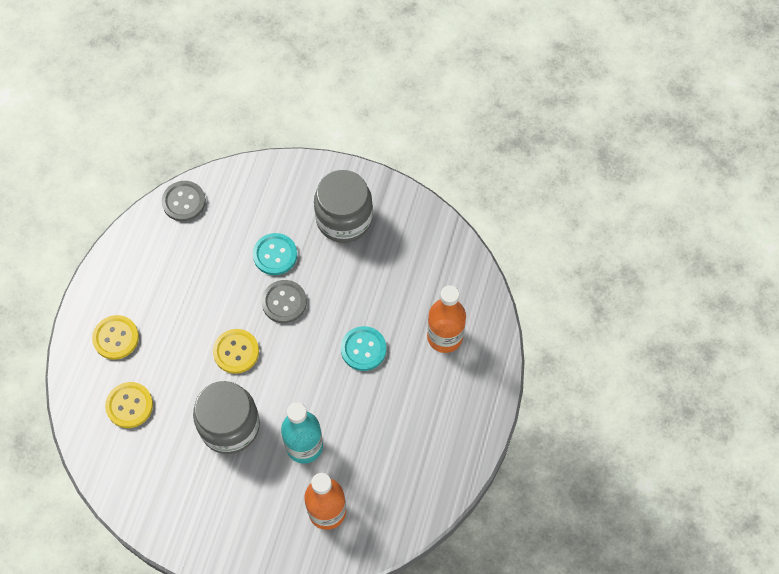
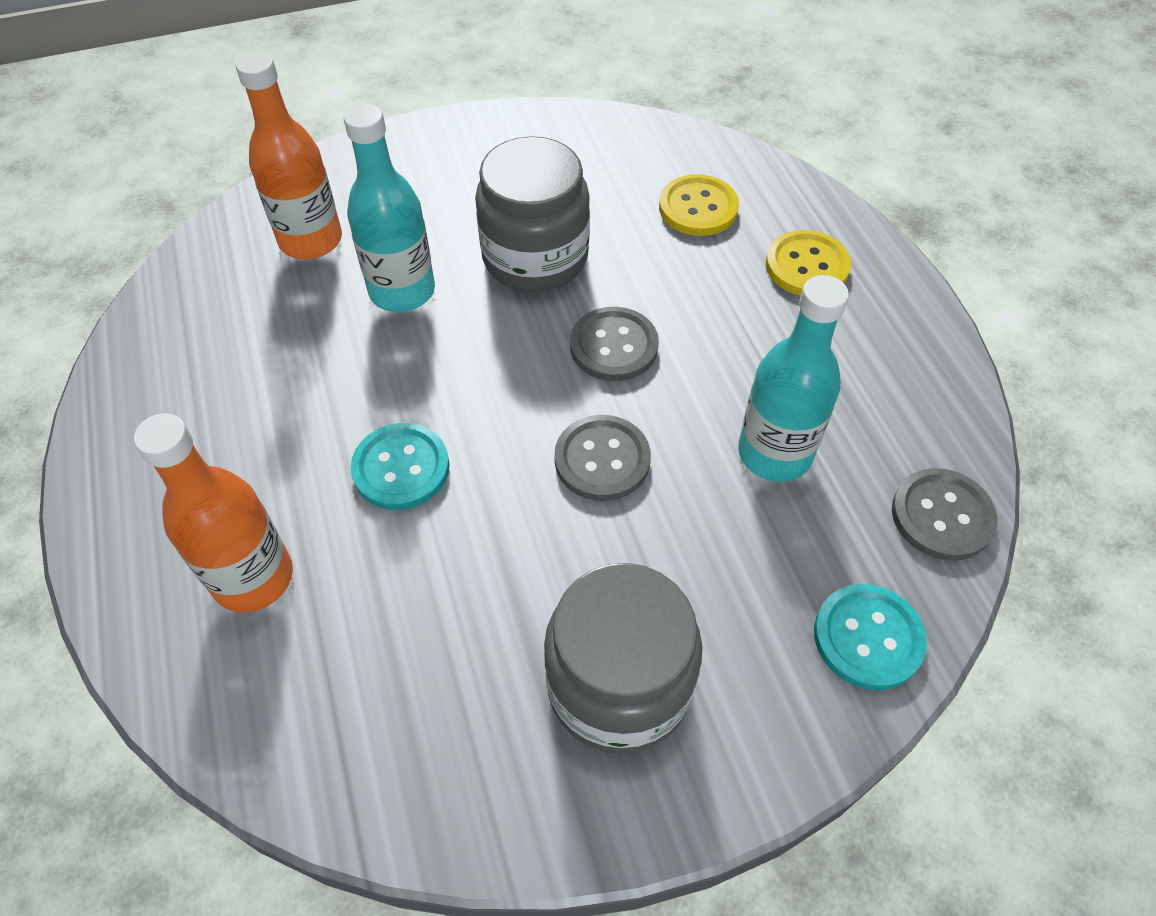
camera: 145 degrees right, 10 degrees down
yellow button [213,329,259,374] -> grey button [570,307,659,381]
turquoise button [253,233,297,275] -> turquoise button moved to [814,584,927,690]
none -> turquoise bottle [738,275,849,482]

